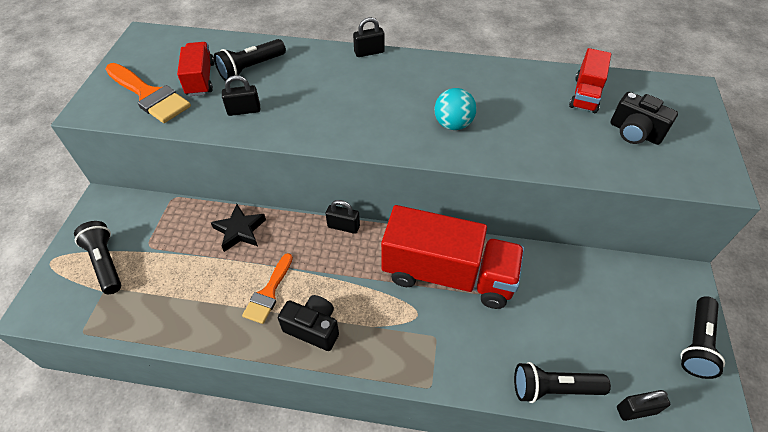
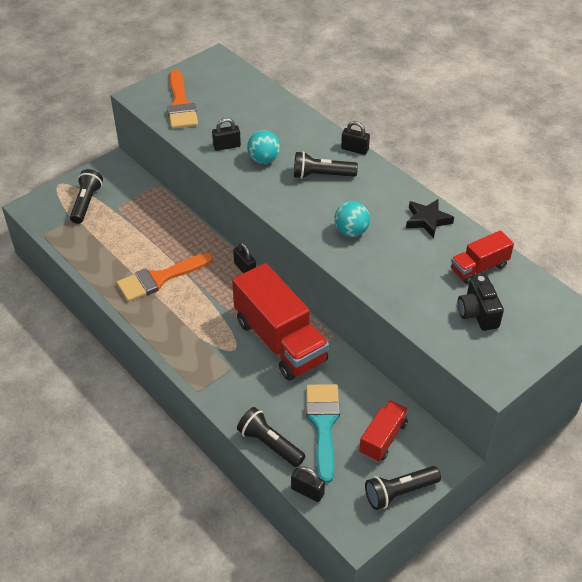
camera: 40 degrees right, 5 degrees down
red truck [177,42,215,96] -> red truck moved to [359,400,409,462]
black star [211,204,266,252] -> black star moved to [406,199,454,238]
black flashlight [214,39,286,81] -> black flashlight moved to [294,151,358,179]
black padlock [222,75,260,116] -> black padlock turned 45 degrees counterclockwise [212,118,241,151]
orange brush [242,253,293,324] -> orange brush [116,253,213,302], size x1.55
black camera [278,295,339,351] -> none
none -> turquoise ball [247,130,280,164]
none -> turquoise brush [306,384,340,483]

